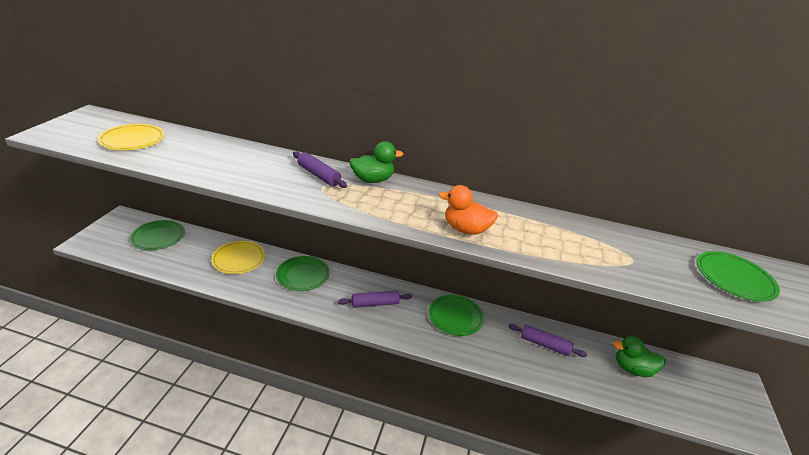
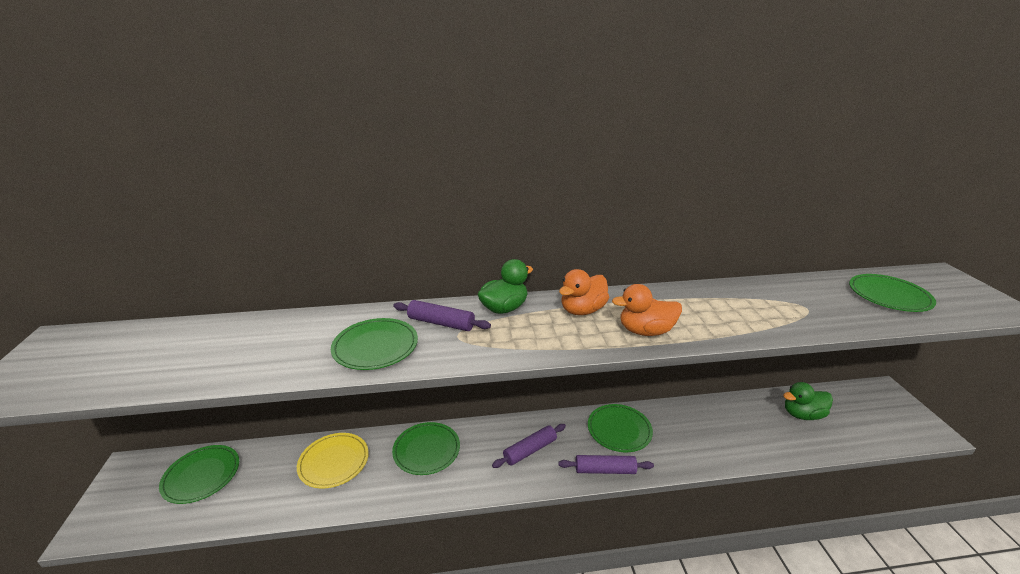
camera: 20 degrees left, 5 degrees down
yellow plate [98,124,165,150] -> none
purple rolling pin [508,324,587,357] -> purple rolling pin moved to [559,455,654,474]
none -> green plate [331,318,418,370]
none -> orange duck [559,269,609,315]

